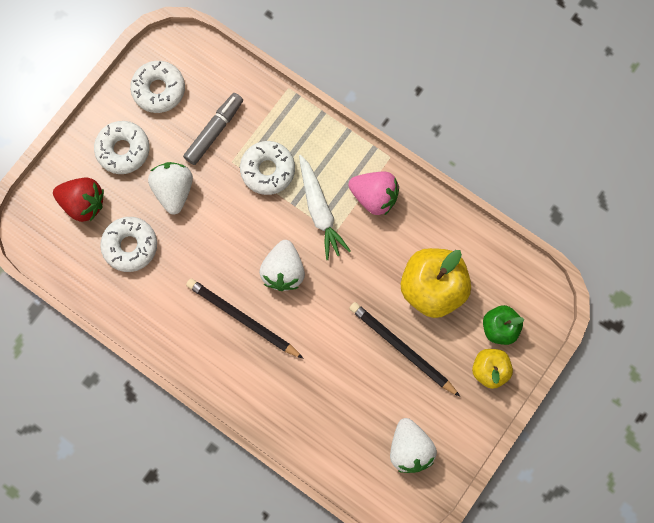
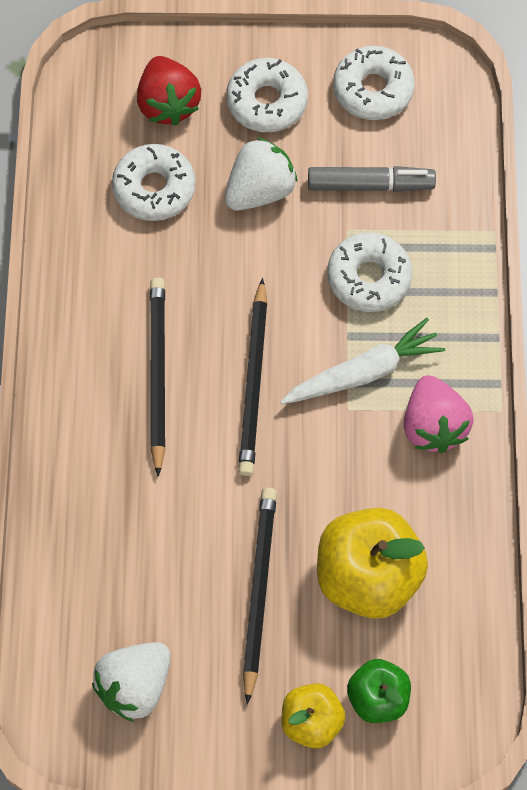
camera: 55 degrees right, 10 degrees down
white strawberry [259,240,305,291] -> black pencil [238,278,268,476]
white carrot [299,155,351,260] -> white carrot turned 150 degrees counterclockwise [281,318,445,405]

